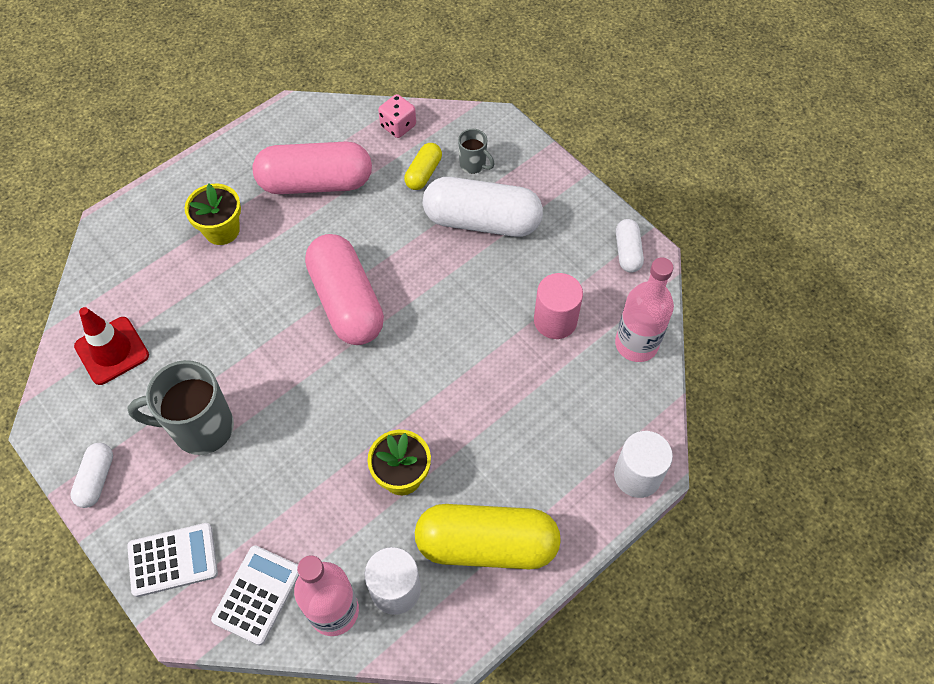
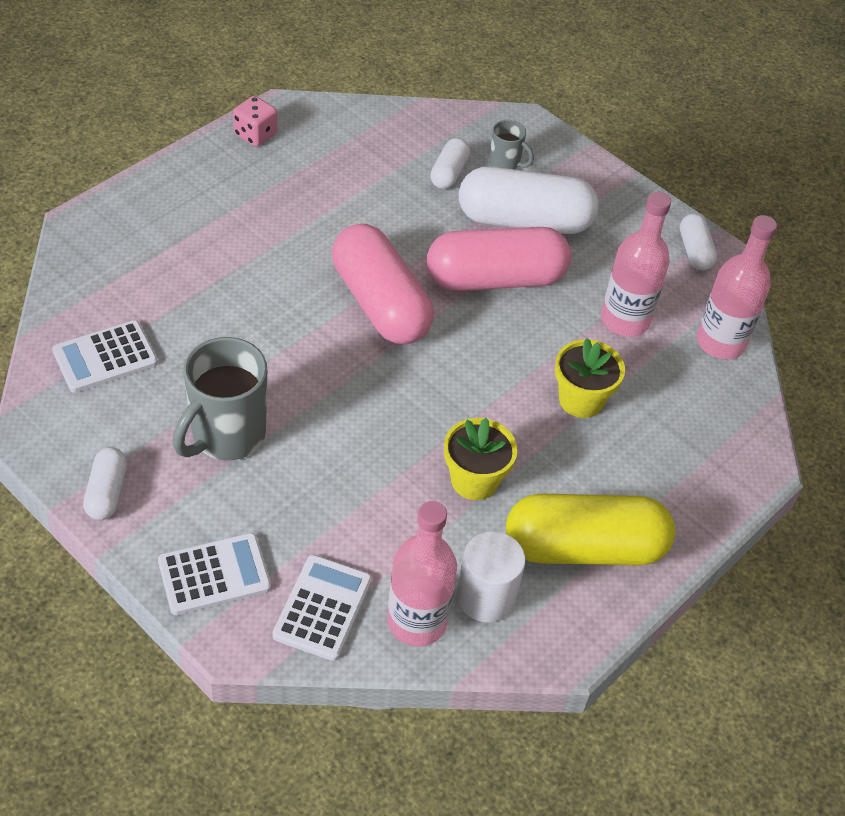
camera: 10 degrees left, 10 degrees down
red traffic cone [74,307,149,385] -> white calculator [52,320,158,393]
grey mug [128,360,234,455] -> grey mug turned 45 degrees counterclockwise [173,337,267,461]
yellow flower pot [184,184,241,245] -> yellow flower pot moved to [555,338,625,418]
pink capsule [253,142,372,194] -> pink capsule moved to [427,227,571,291]
pink dice [378,94,416,138] -> pink dice moved to [233,96,277,147]
yellow capsule [404,143,442,190] -> white capsule [430,138,470,189]
pink cylinder [534,273,583,339] -> pink bottle [601,192,671,337]
white cylinder [614,431,673,498] -> none

